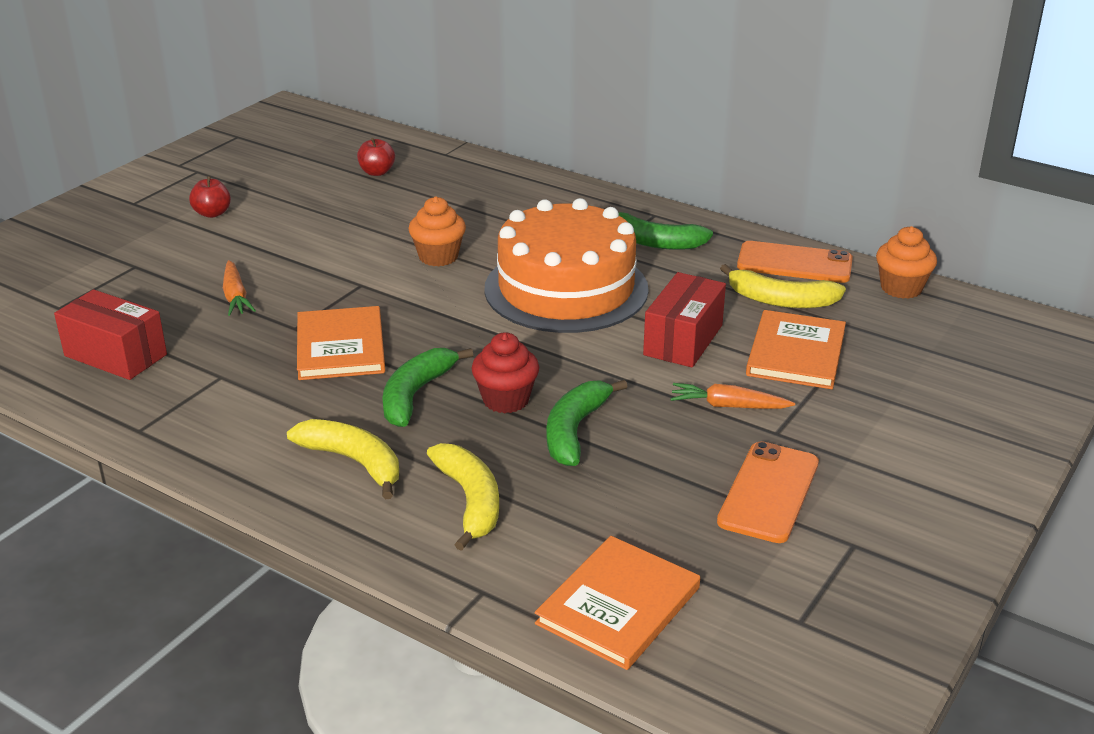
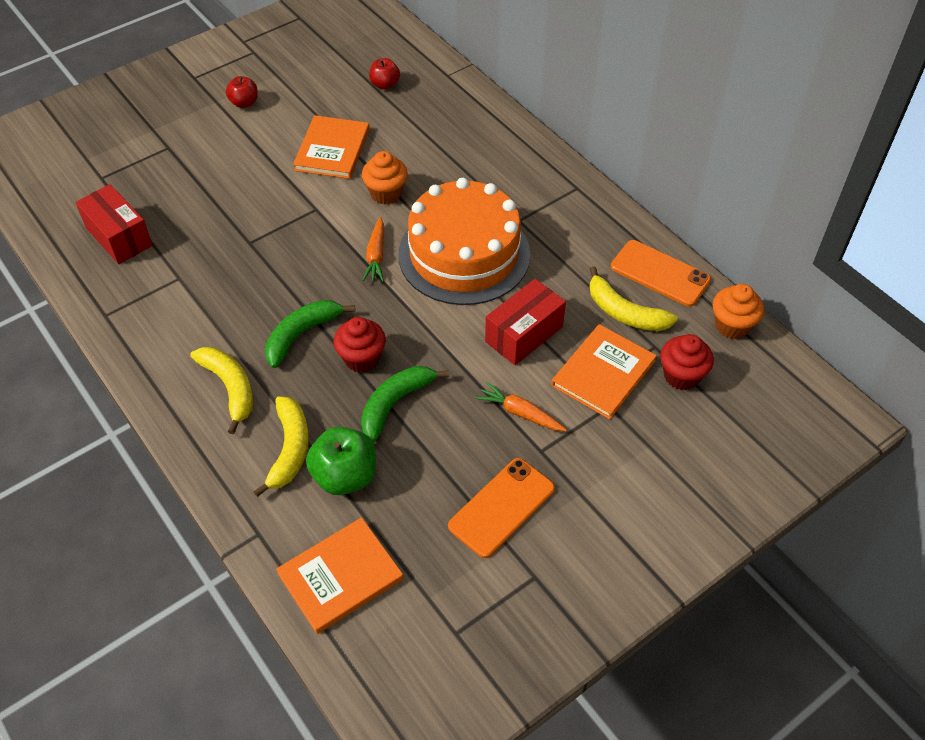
camera: 20 degrees right, 20 degrees up
orange carrot [223,260,256,316] -> orange carrot moved to [362,217,384,282]
orange book [297,306,385,380] -> orange book moved to [293,115,370,179]
green banana [604,208,713,250] -> none
none -> green apple [306,427,376,495]
none -> red cupcake [660,334,714,390]

